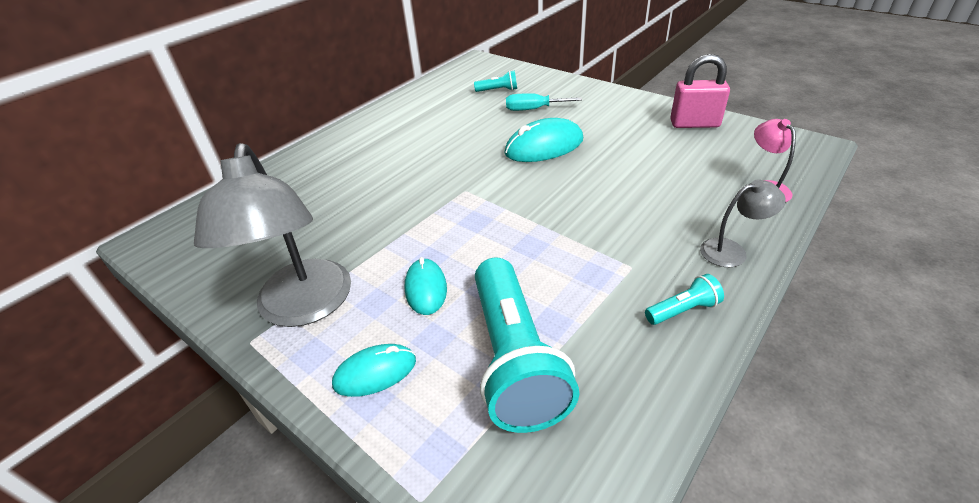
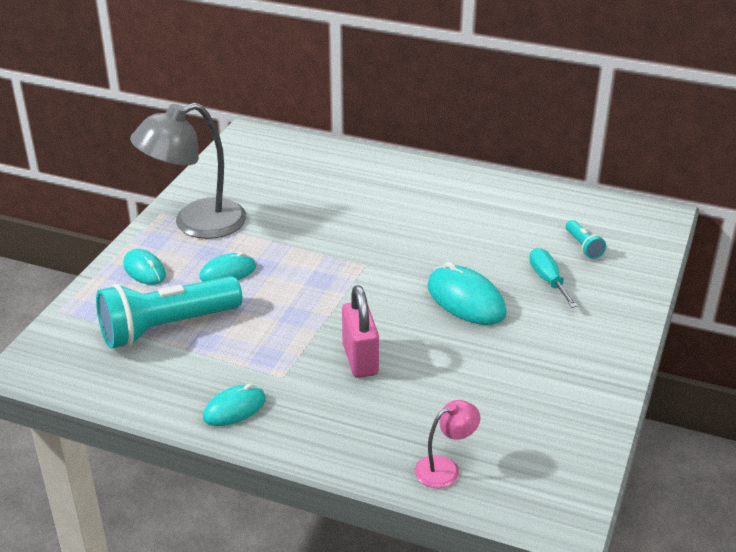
camera: 70 degrees right, 5 degrees down
turquoise flashlight [645,274,724,325] -> turquoise mouse [203,384,266,426]
pink padlock [670,54,730,128] -> pink padlock moved to [342,285,379,378]
grey lamp [700,179,786,267] -> none

